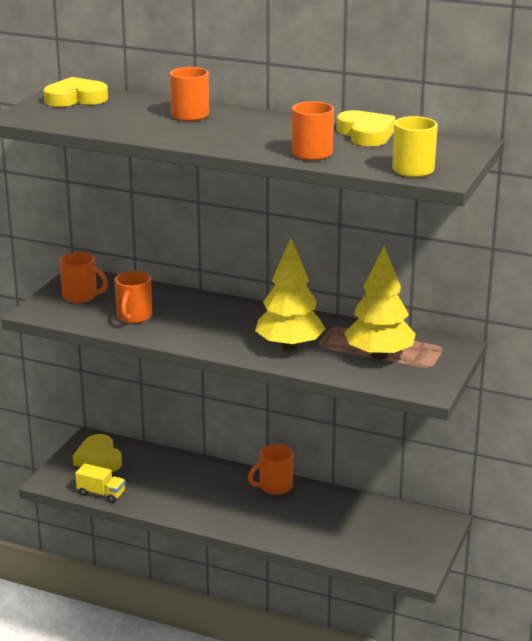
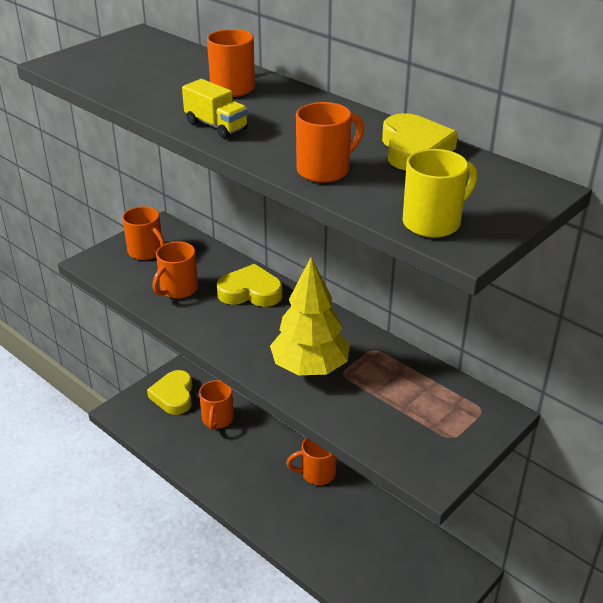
camera: 20 degrees right, 10 degrees up
yellow heart [44,77,108,107] -> yellow heart moved to [217,264,283,307]
yellow truck [75,463,125,503] -> yellow truck moved to [182,79,248,138]
yellow tree [344,246,416,360] -> none
none -> orange mug [199,380,234,431]

